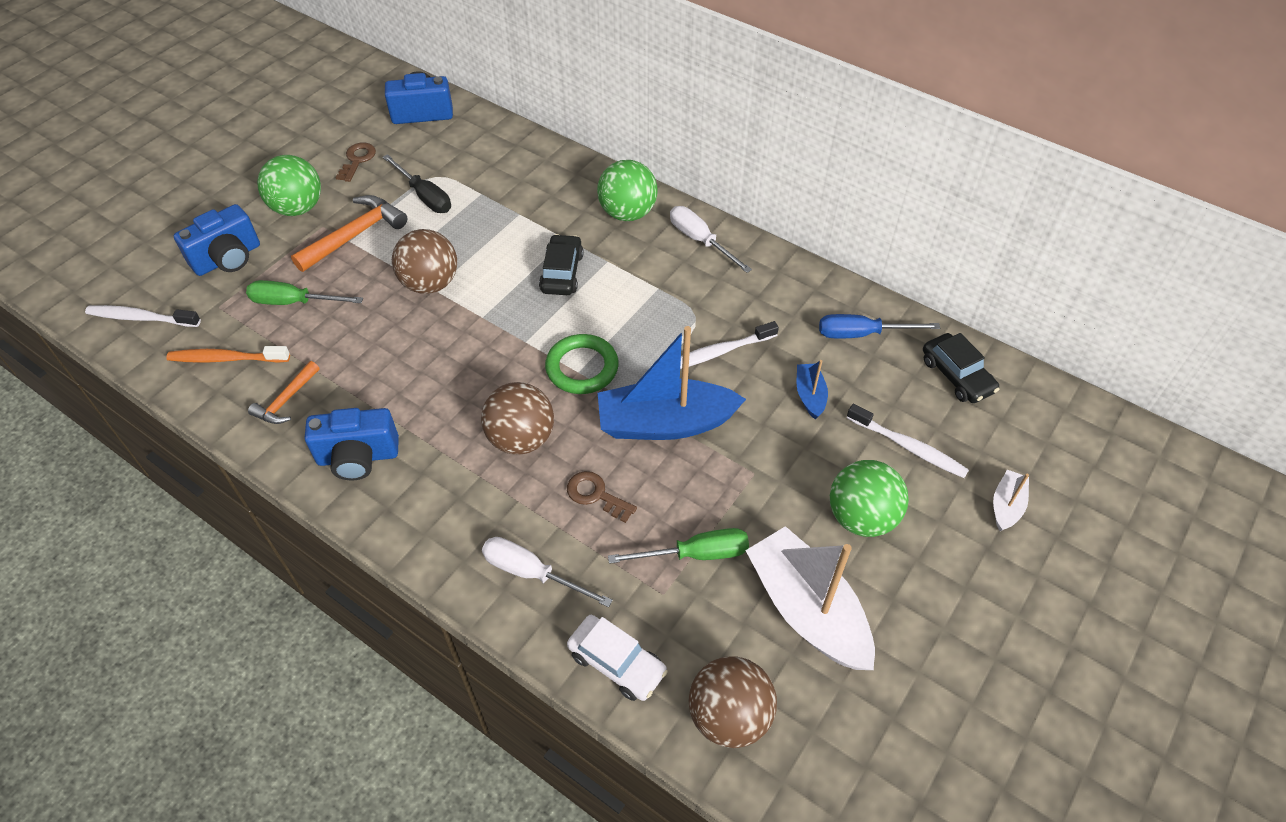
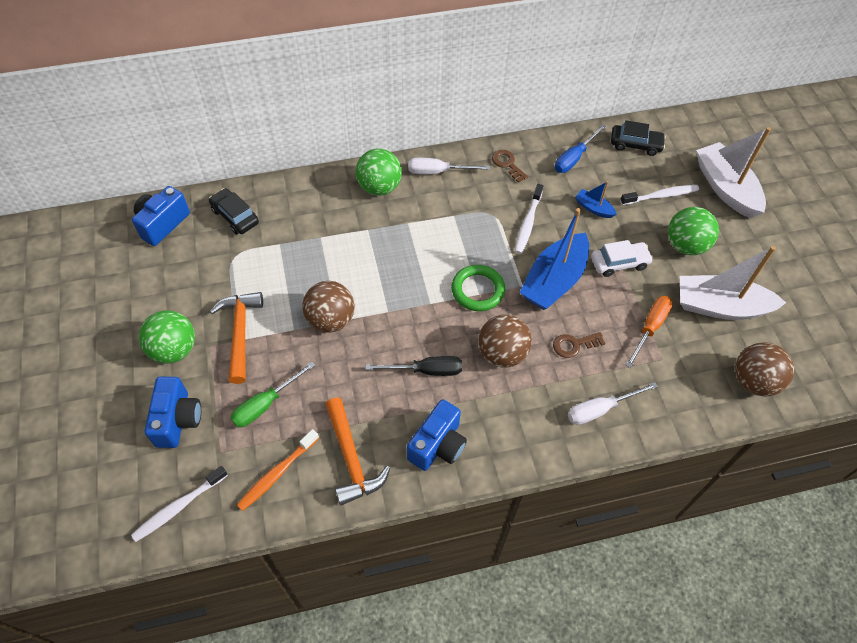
camera: 50 degrees left, 5 degrees up
orange hammer [248,361,320,424] -> orange hammer [325,398,390,506], size x1.67
brown key [336,143,376,182] -> brown key moved to [492,150,528,183]
black screwdriver [383,154,451,213] -> black screwdriver moved to [365,356,462,376]
black car [539,234,584,295] -> black car moved to [209,188,259,234]
white car [567,615,668,701] -> white car moved to [591,240,653,277]
green screwdriver [608,528,749,564] -> orange screwdriver [625,296,673,368]
white boat [993,470,1029,531] -> white boat [696,127,771,218], size x2.16

